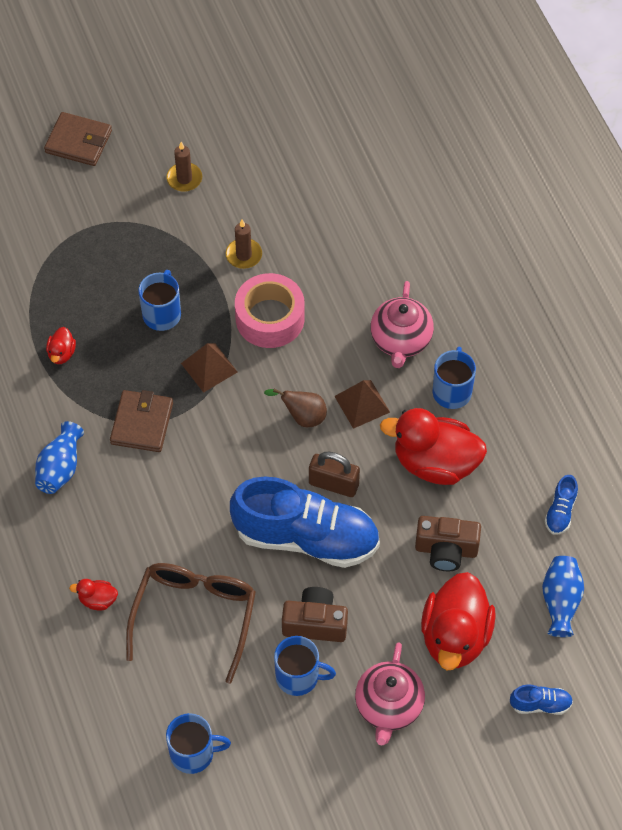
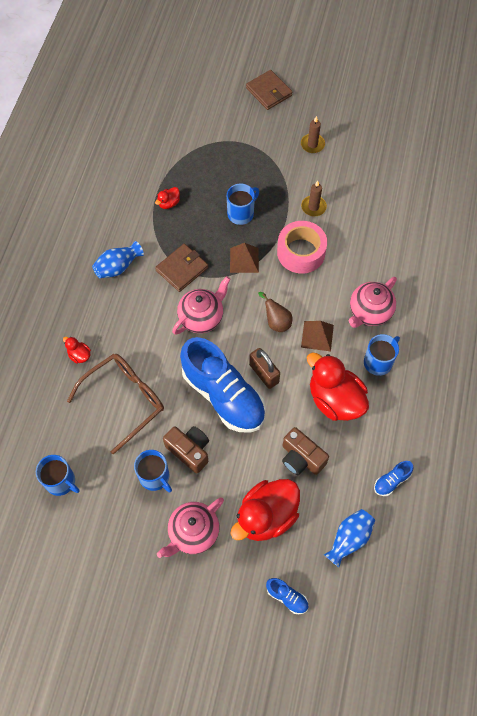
camera: 35 degrees right, 5 degrees up
none -> pink teapot [172,276,231,335]

